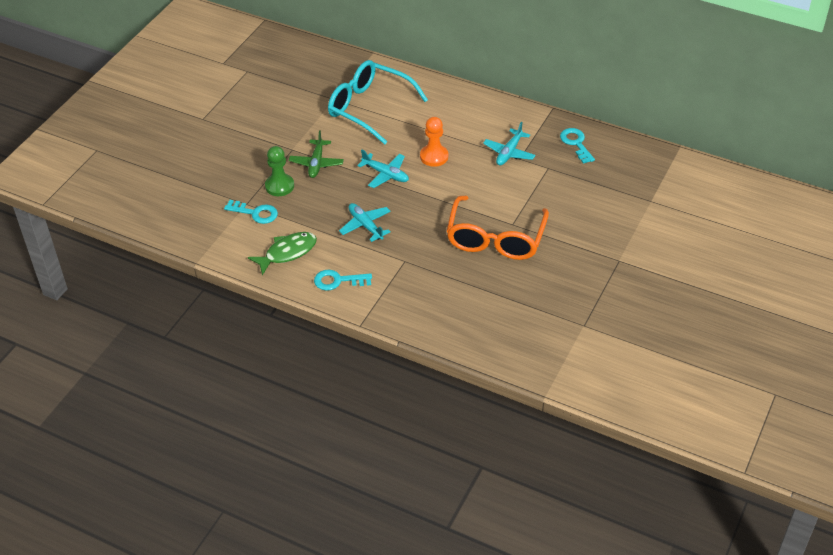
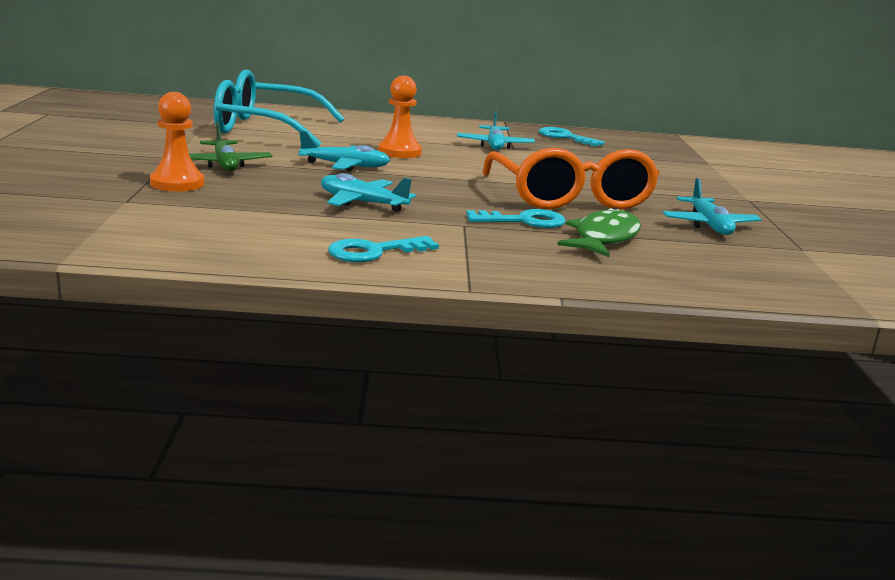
camera: 30 degrees left, 25 degrees down
turquoise key [224,200,278,224] -> turquoise key moved to [466,209,566,228]
green fish [248,232,317,275] -> green fish moved to [558,207,641,257]
green pawn [265,146,294,196] -> orange pawn [150,92,204,192]
none -> turquoise plane [663,178,762,235]

